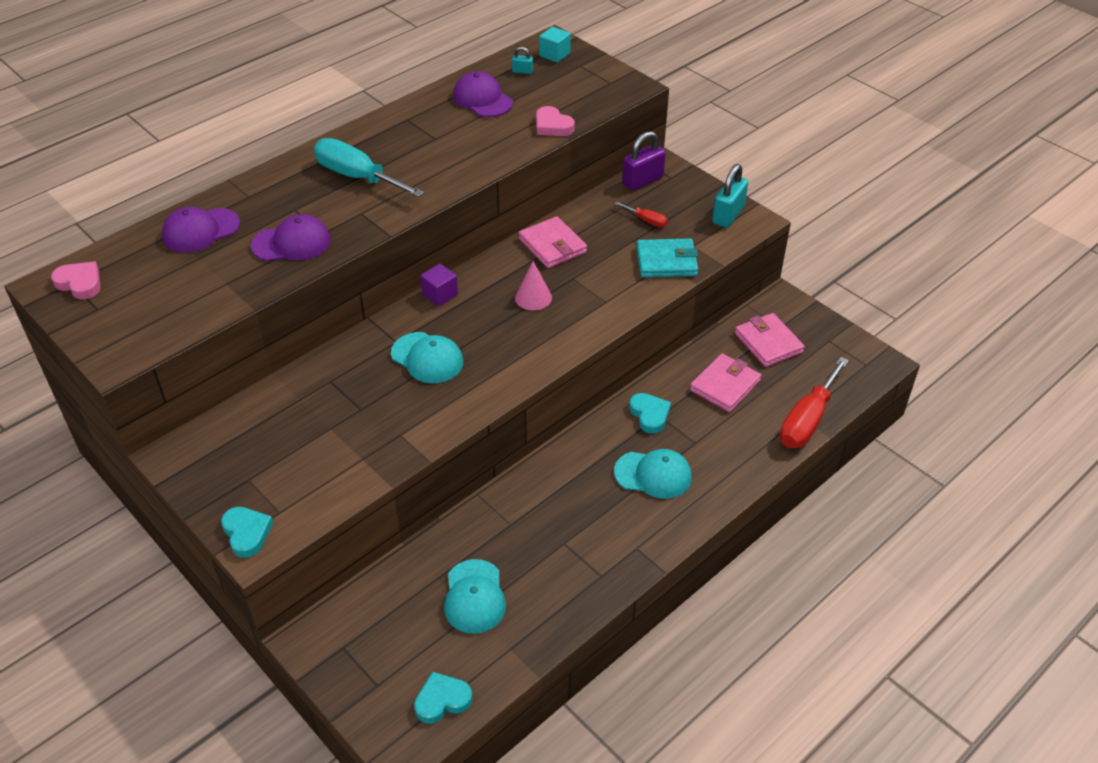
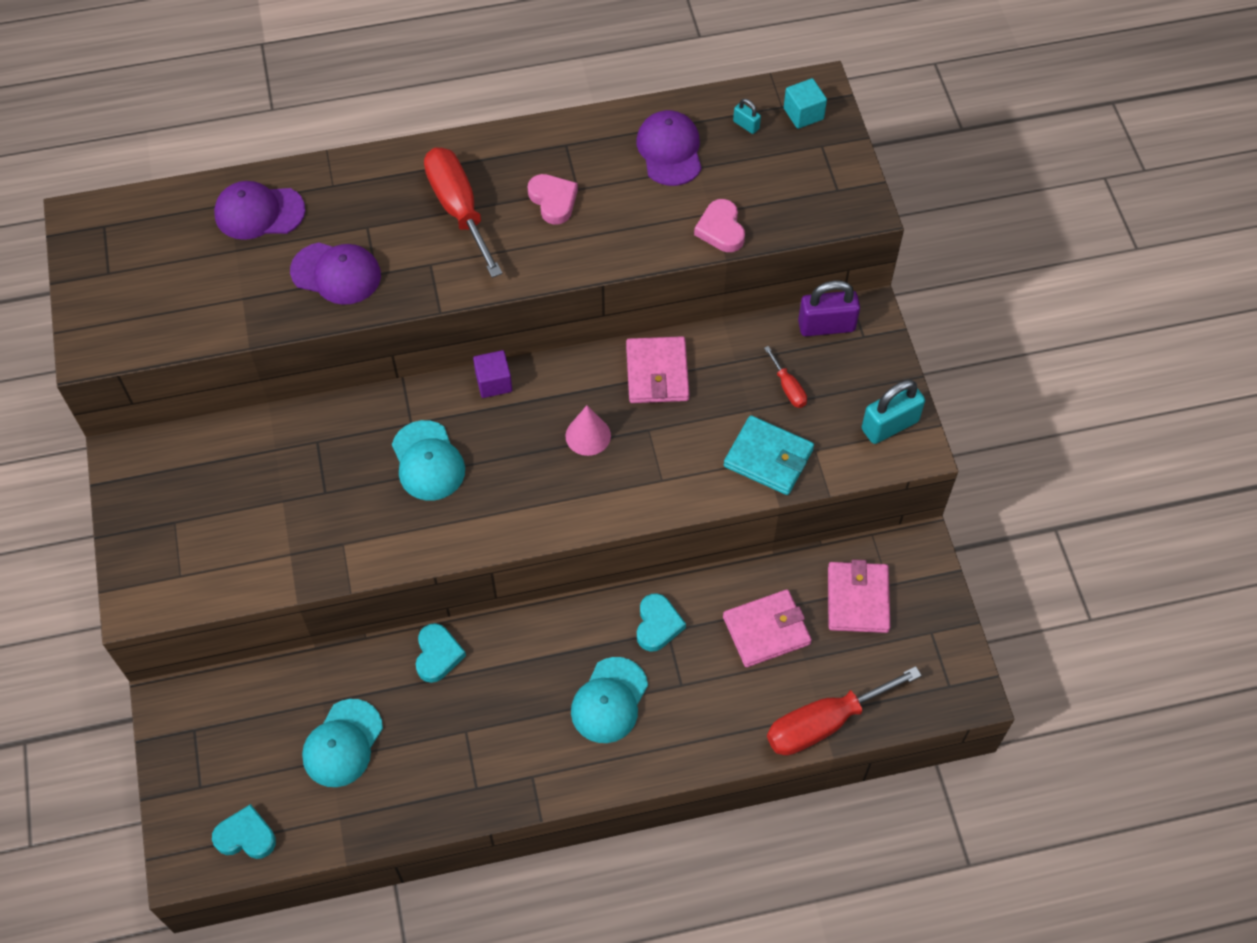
camera: 30 degrees right, 15 degrees up
pink heart [51,262,101,299] -> pink heart moved to [528,174,578,225]
turquoise heart [221,507,273,558] -> turquoise heart moved to [416,623,466,683]
turquoise screwdriver [314,138,424,197] -> red screwdriver [424,147,503,278]
turquoise cap [614,449,692,499] -> turquoise cap turned 75 degrees clockwise [571,657,648,743]

